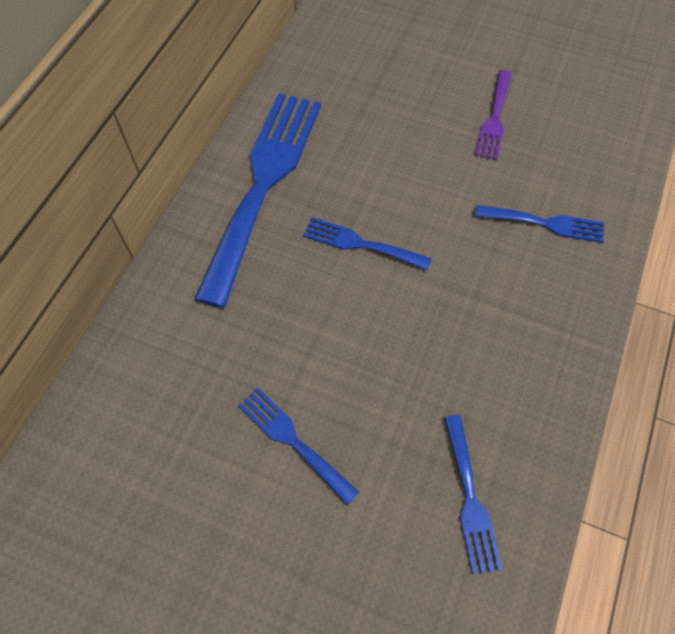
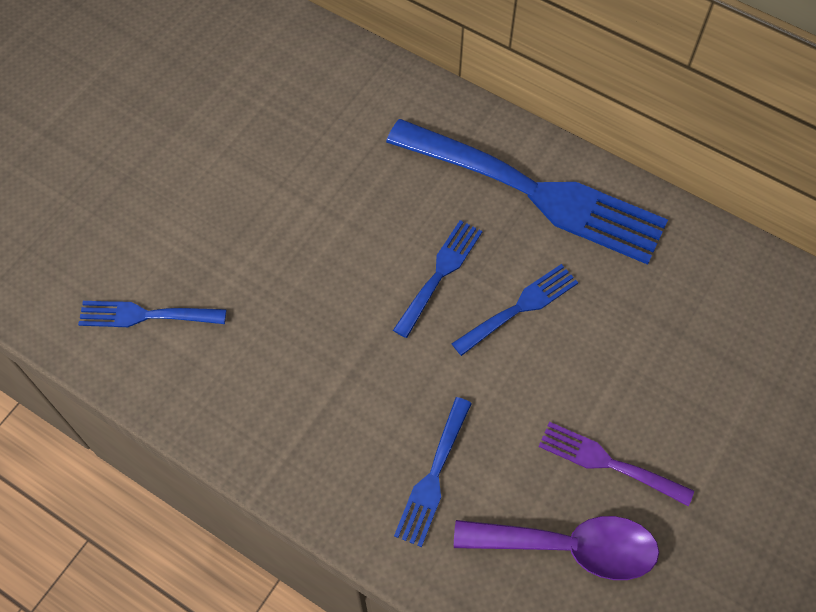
camera: 100 degrees right, 0 degrees up
blue fork [238,388,359,505] -> blue fork moved to [451,264,578,356]
none -> purple spoon [454,516,659,580]

